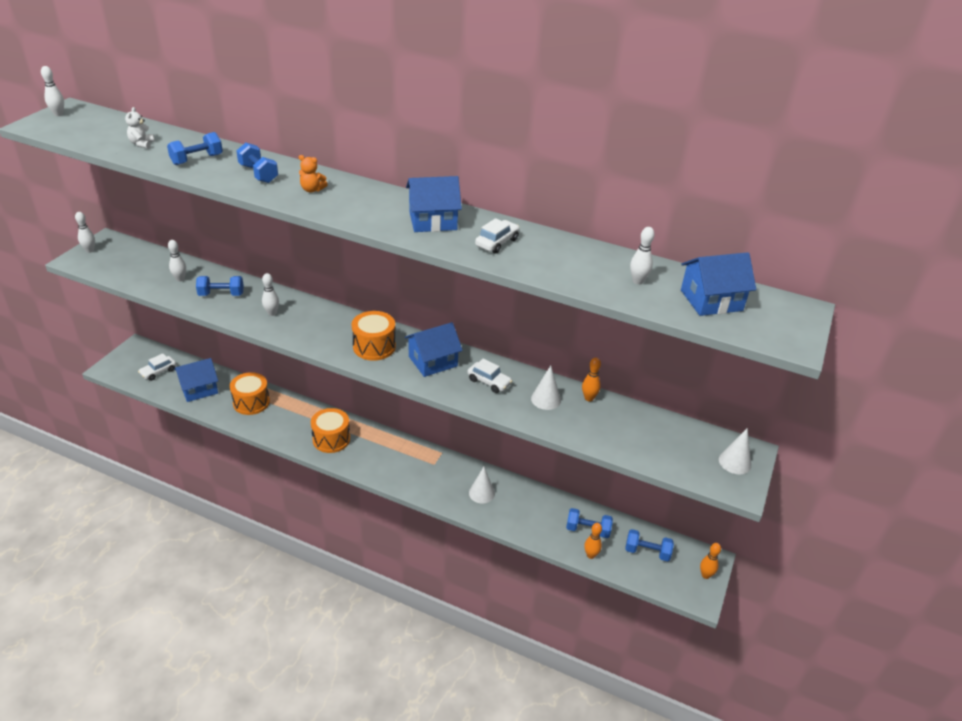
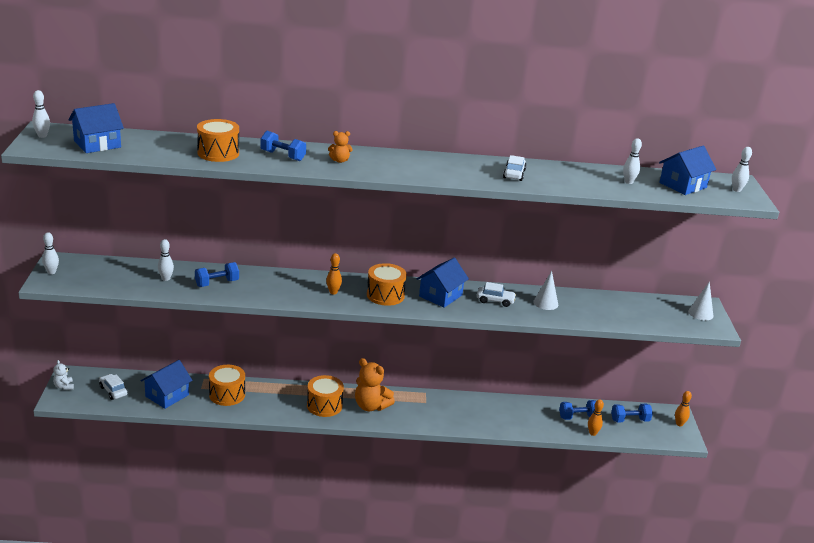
camera: 25 degrees left, 10 degrees down
white teddy bear [125,107,155,149] -> white teddy bear moved to [53,360,74,390]
white car [138,353,176,381] -> white car turned 120 degrees clockwise [99,374,128,400]
blue dumbbell [167,132,223,165] -> orange drum [197,119,239,162]
white bowling pin [262,273,279,316] -> white bowling pin moved to [732,147,752,192]
blue house [406,176,462,232] -> blue house moved to [69,103,124,153]
white cone [469,467,495,503] -> none
orange bowling pin [582,357,601,402] -> orange bowling pin moved to [326,253,342,294]
none -> orange teddy bear [355,358,395,411]

